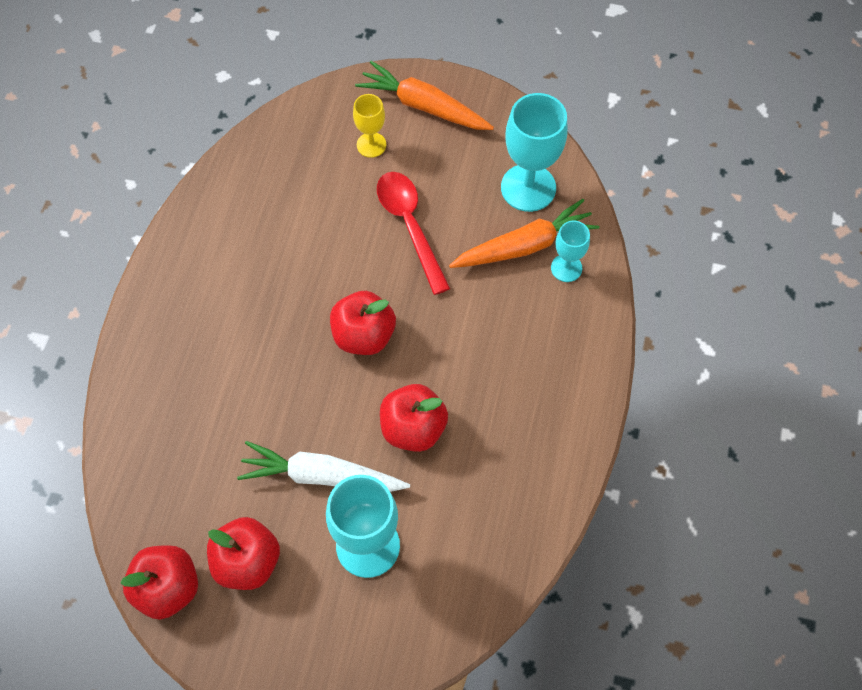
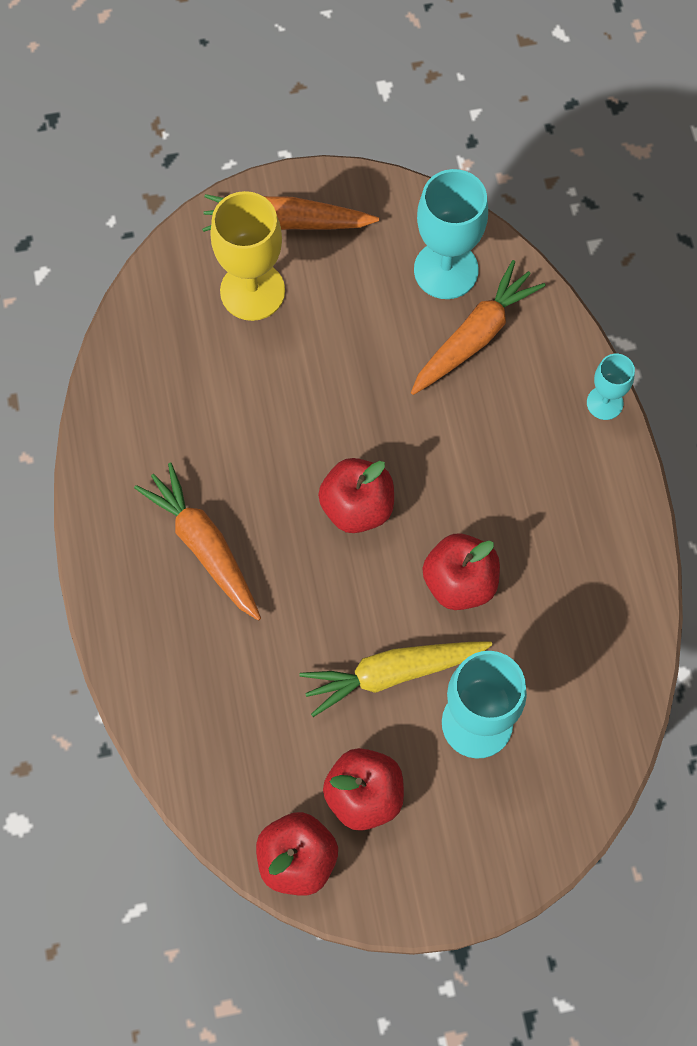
camera: 25 degrees left, 5 degrees up
white carrot [237,441,410,492] -> yellow carrot [300,641,492,717]
yellow goblet [353,94,386,158] -> yellow goblet [210,191,285,321], size x1.82
red spoon [377,172,450,295] -> none
turquoise goblet [551,221,590,282] -> turquoise goblet moved to [587,354,635,420]
none -> orange carrot [134,462,261,621]

